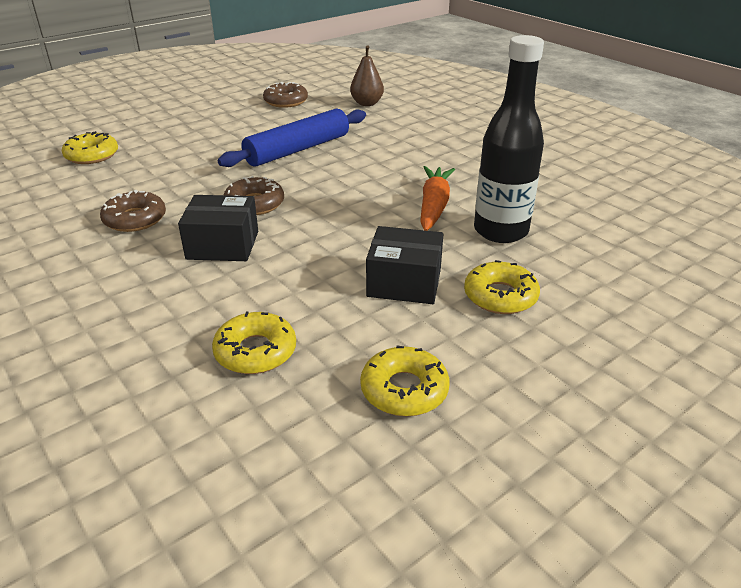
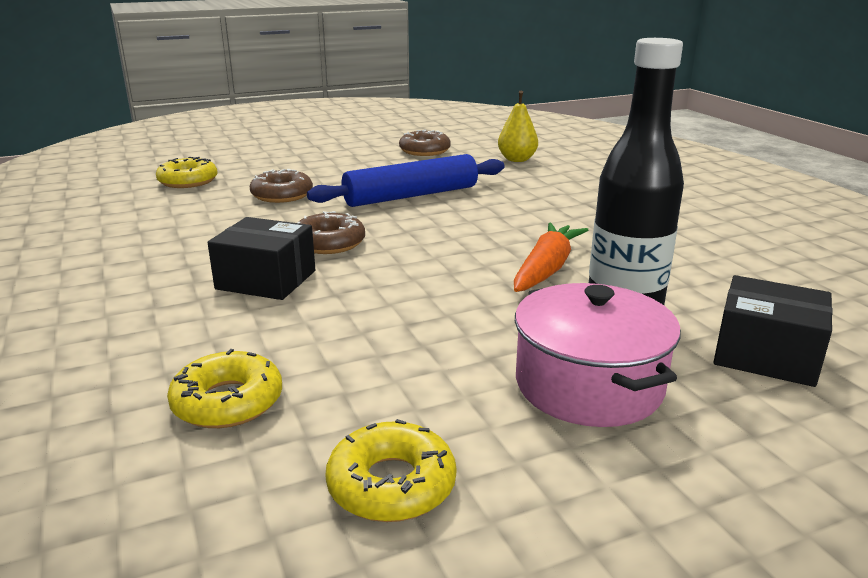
camera: 15 degrees right, 10 degrees down
brown donut [100,190,166,232] -> brown donut moved to [249,169,313,203]
brown pear [350,45,384,106] -> yellow pear [498,91,538,162]
black box [366,226,443,304] -> black box moved to [713,275,833,387]
yellow donut [464,260,540,314] -> pink pot [515,283,681,427]

